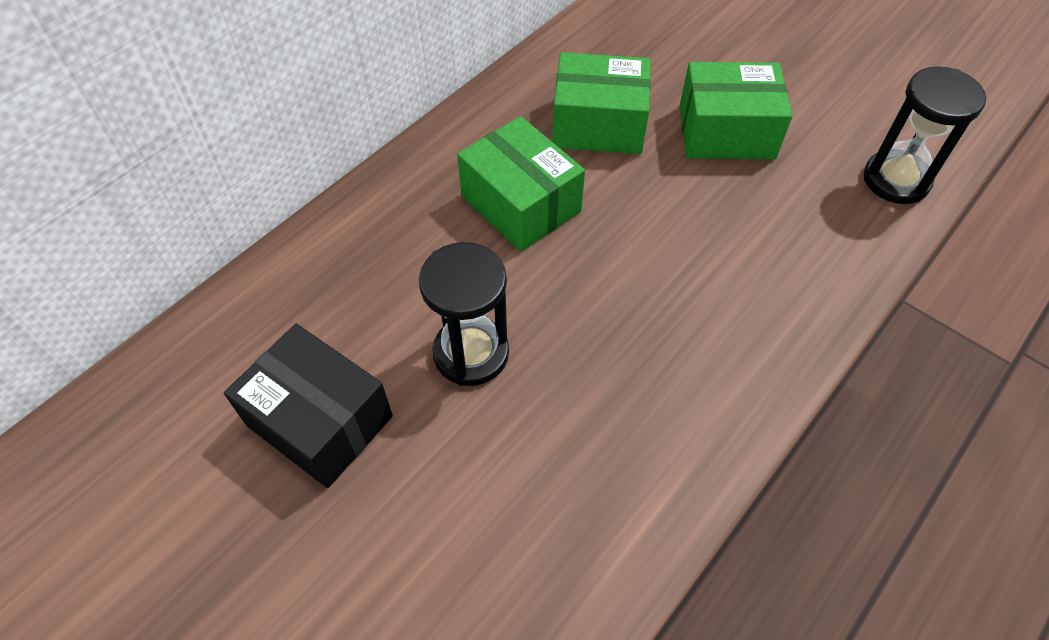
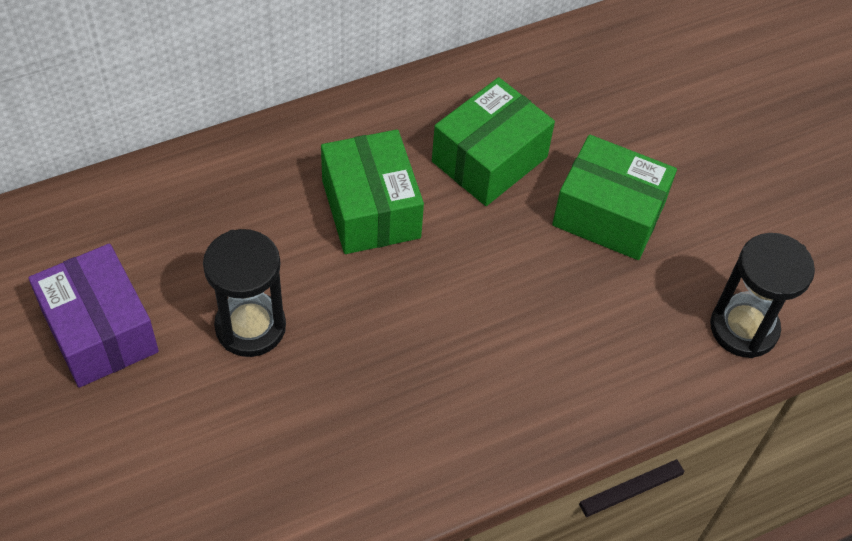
camera: 20 degrees right, 0 degrees up
black box [224,324,393,488] -> purple box [28,243,159,388]
green box [552,52,651,154] -> green box turned 75 degrees counterclockwise [432,77,555,206]

